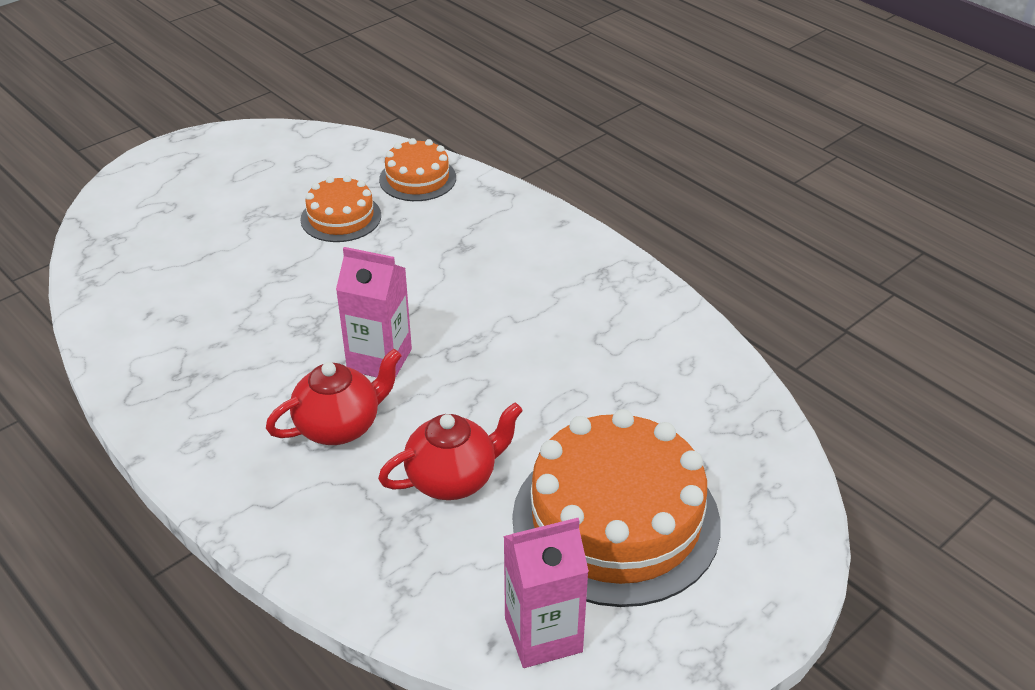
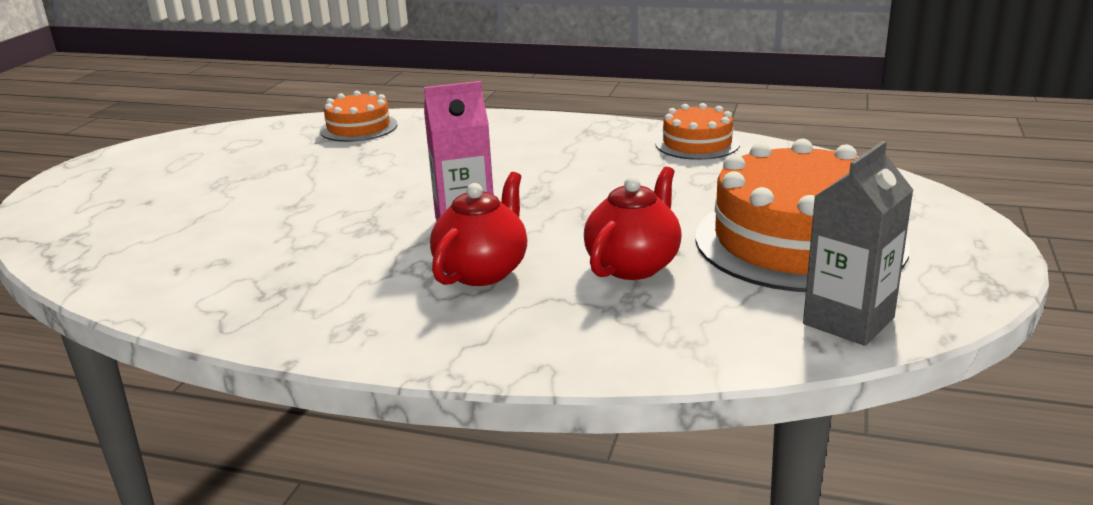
camera: 30 degrees left, 15 degrees down
orange cake [301,175,381,242] -> orange cake moved to [655,103,740,160]
pink carton [503,518,589,668] -> grey carton [803,141,913,346]

